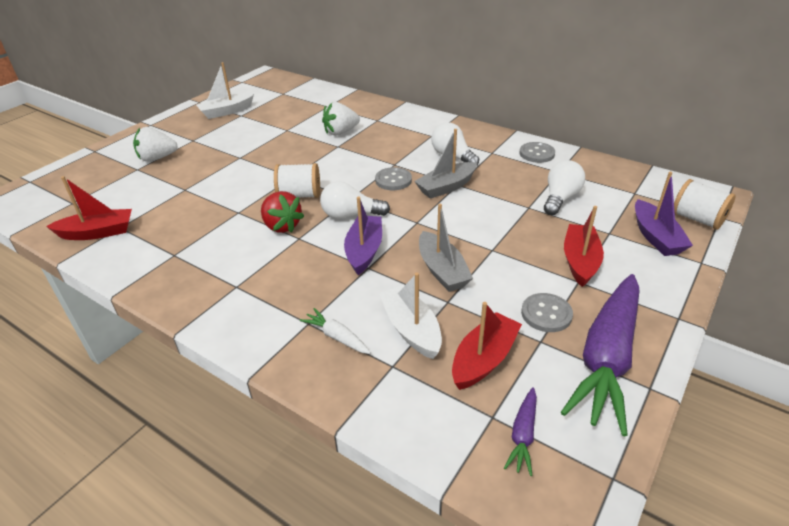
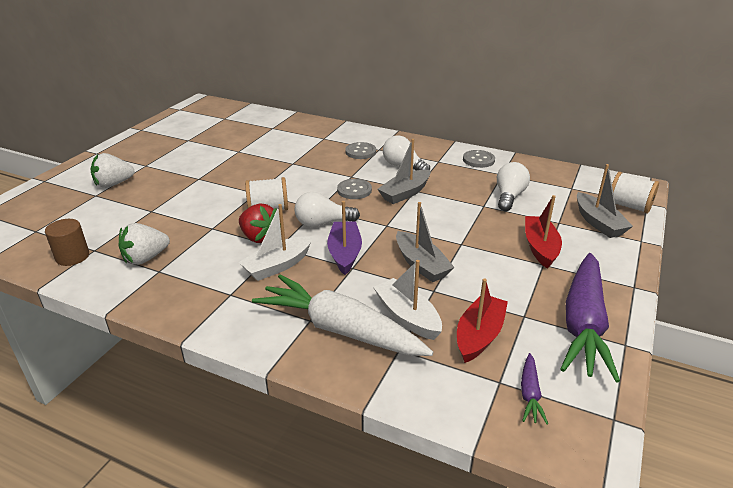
camera: 10 degrees left, 5 degrees down
red boat [46,176,132,240] -> brown cylinder [45,219,89,266]
white boat [196,62,254,119] -> white boat moved to [238,204,312,281]
white carrot [300,308,371,354] -> white carrot [252,275,433,356], size x2.37
white strawberry [322,102,360,135] -> white strawberry moved to [119,223,170,265]
grey button [521,293,573,332] -> grey button moved to [345,142,376,159]
purple boat [635,172,693,256] -> grey boat [577,164,633,238]

